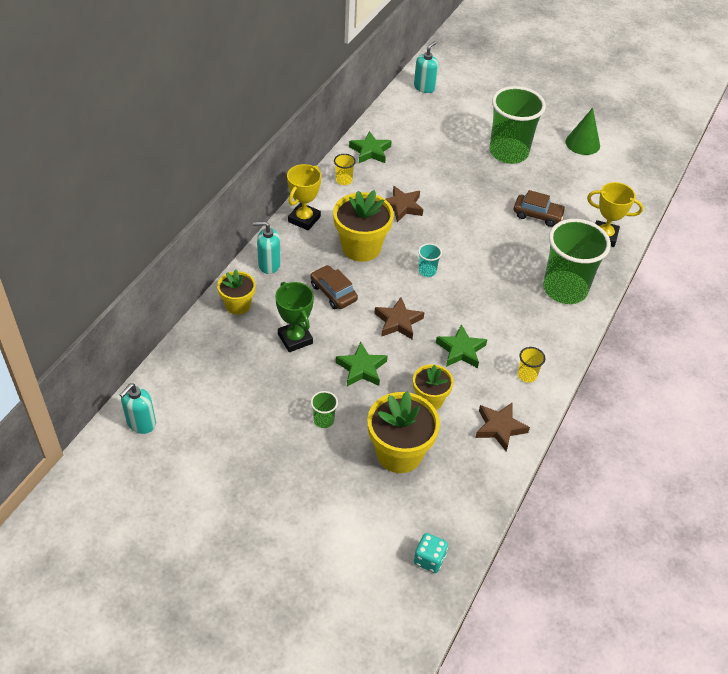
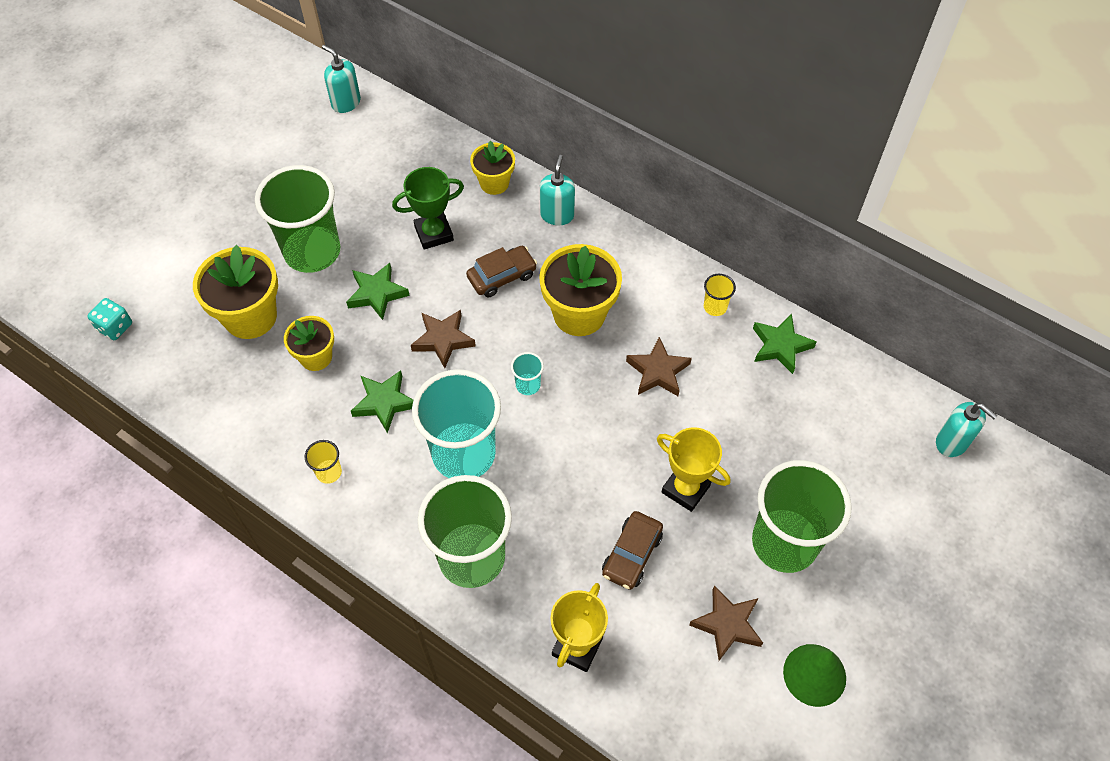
camera: 100 degrees right, 10 degrees up
yellow trophy [287,164,321,231] -> yellow trophy moved to [657,427,730,512]
green cup [311,391,338,428] -> green cup [255,165,341,273], size x2.48
brown star [475,403,530,451] -> brown star moved to [689,585,763,661]
none -> turquoise cup [412,369,501,478]

